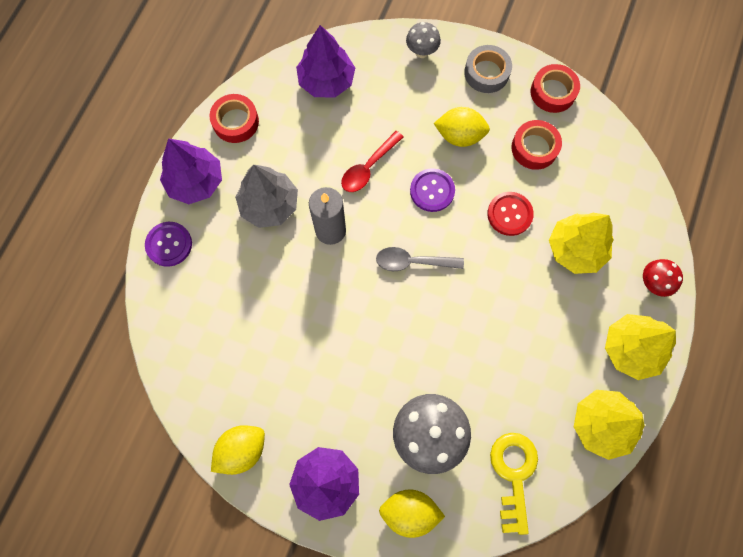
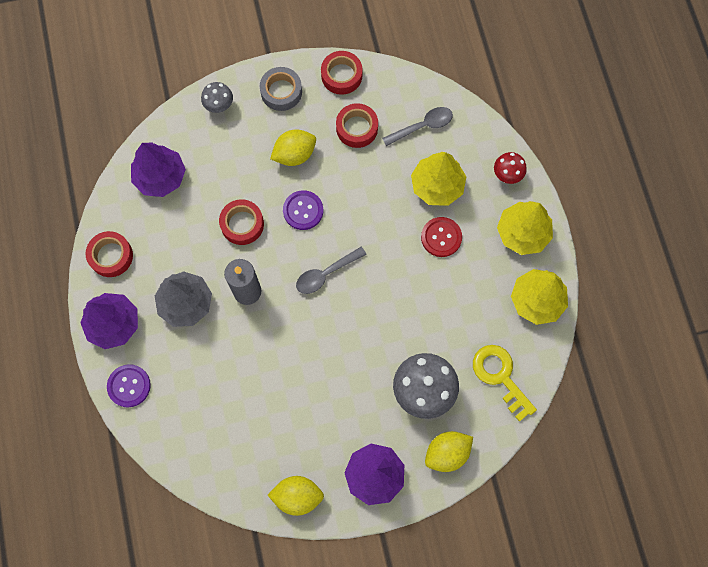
camera: 35 degrees left, 0 degrees up
yellow lemon [211,425,265,475] -> yellow lemon turned 75 degrees clockwise [268,476,324,516]
red spoon [341,131,403,192] -> red tape [219,199,264,245]
red button [487,192,534,236] -> red button moved to [421,217,462,257]
none -> grey spoon [382,107,453,146]

